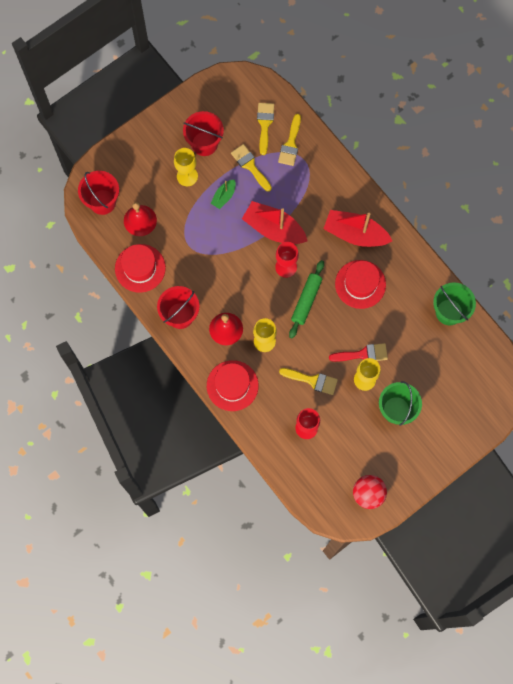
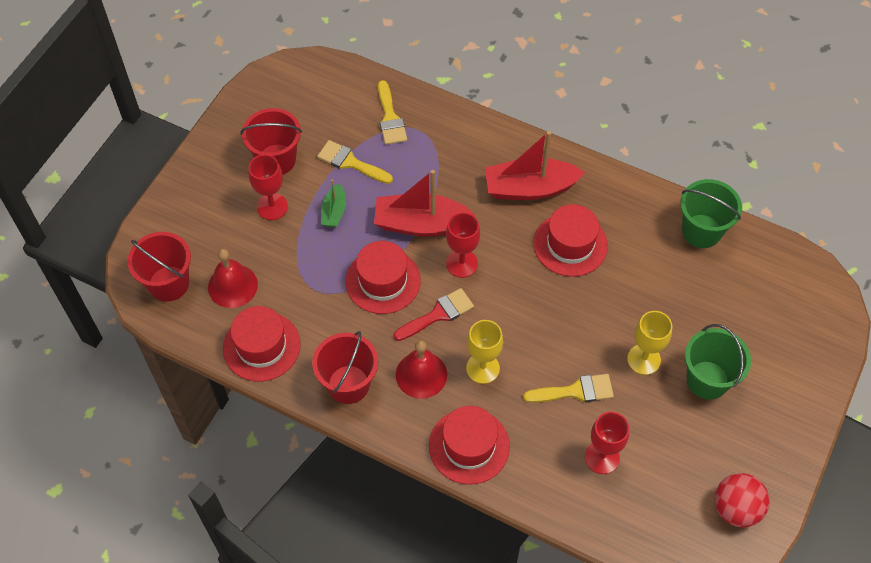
camera: 25 degrees left, 15 degrees down
yellow goblet [174,148,198,186] -> red goblet [248,154,288,220]
yellow brush [257,103,274,155] -> none
green rolling pin [289,260,324,338] -> none
red brush [329,343,388,362] -> red brush moved to [394,288,474,341]
none -> red hat [345,241,421,314]

